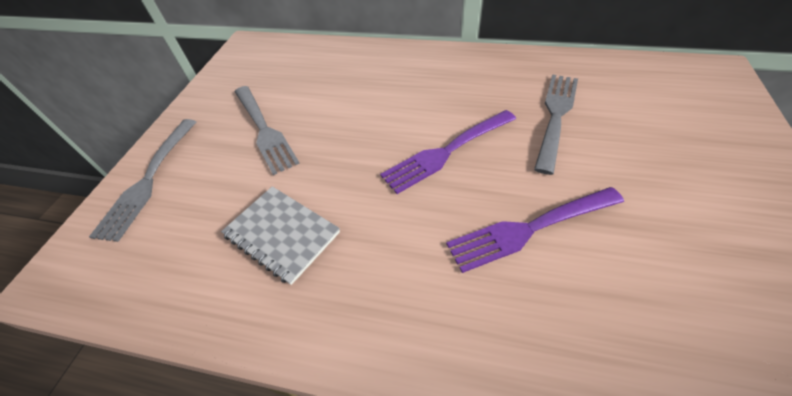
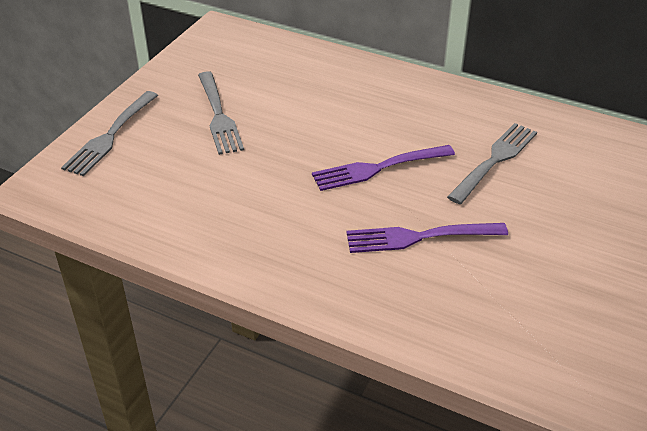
camera: 10 degrees right, 10 degrees down
grey notebook [221,186,340,285] -> none

